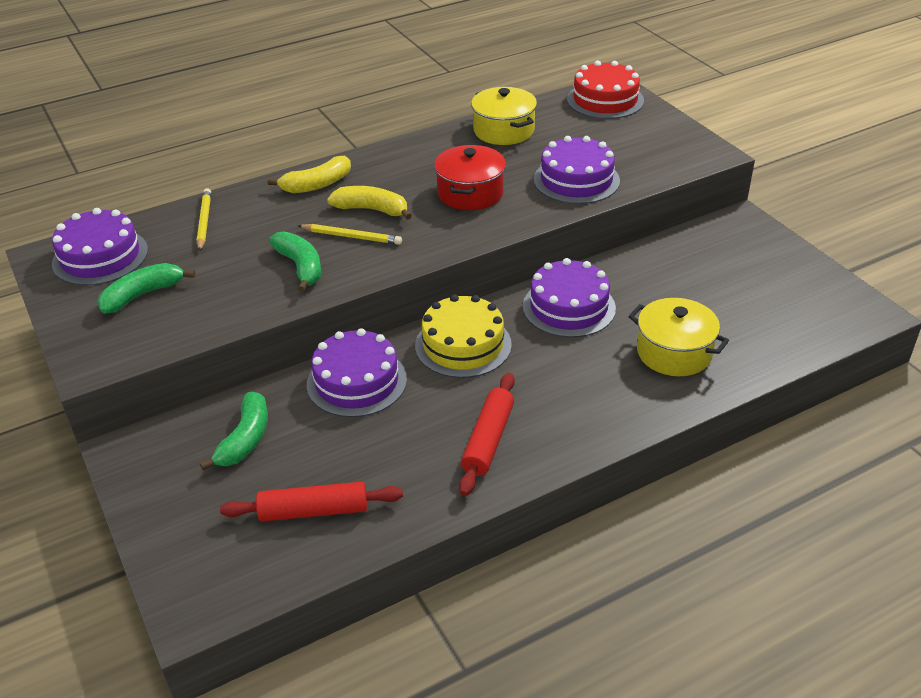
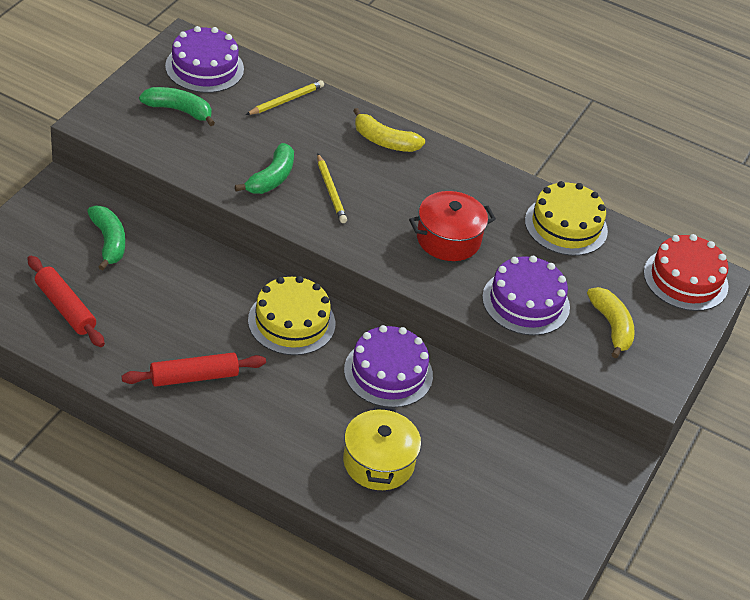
camera: 50 degrees right, 5 degrees up
green banana [200,392,268,471] -> green banana turned 90 degrees counterclockwise [87,206,125,270]
purple cake [307,328,407,417] -> none
yellow banana [327,186,412,220] -> yellow banana moved to [587,287,635,358]
yellow pot [471,87,537,145] -> yellow cake [525,181,608,256]

